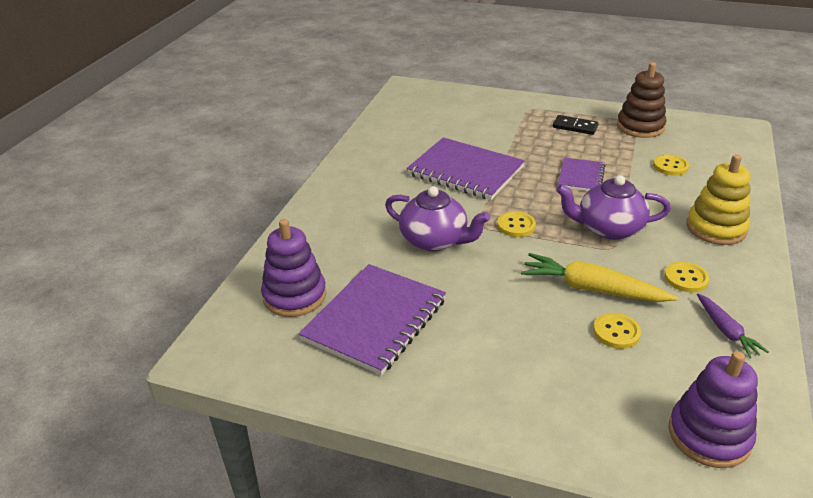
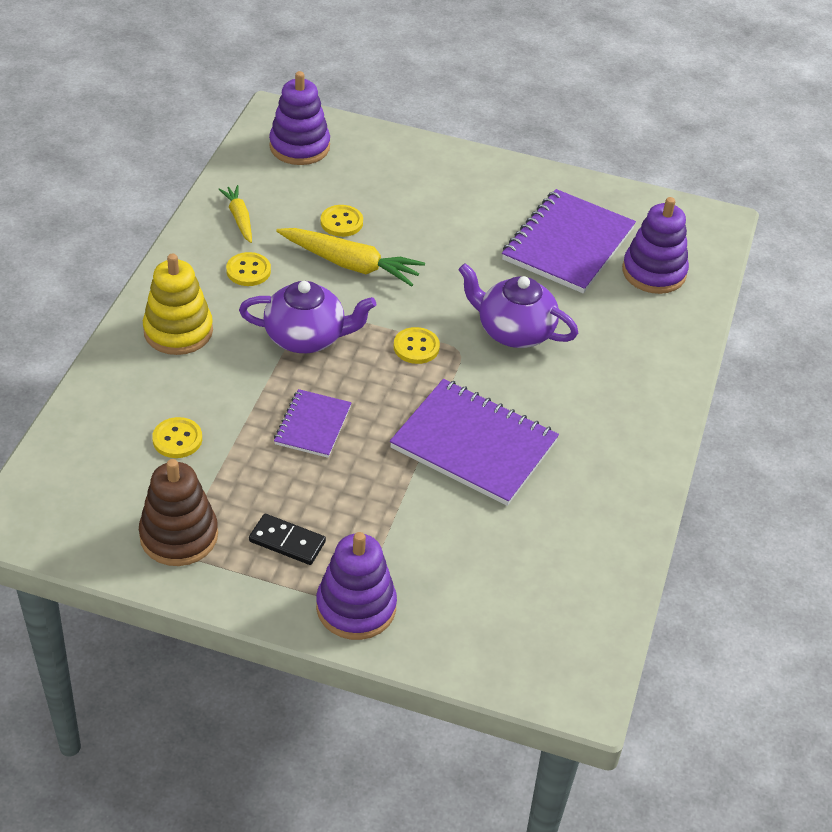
camera: 175 degrees right, 10 degrees up
purple carrot [697,294,769,358] -> yellow carrot [218,185,252,243]
none -> purple stacking toy [316,532,397,640]

